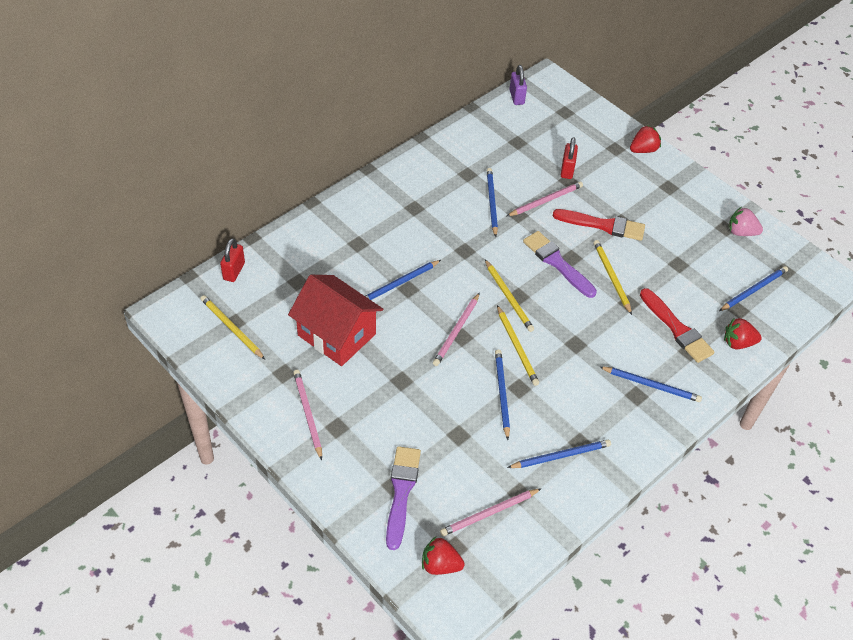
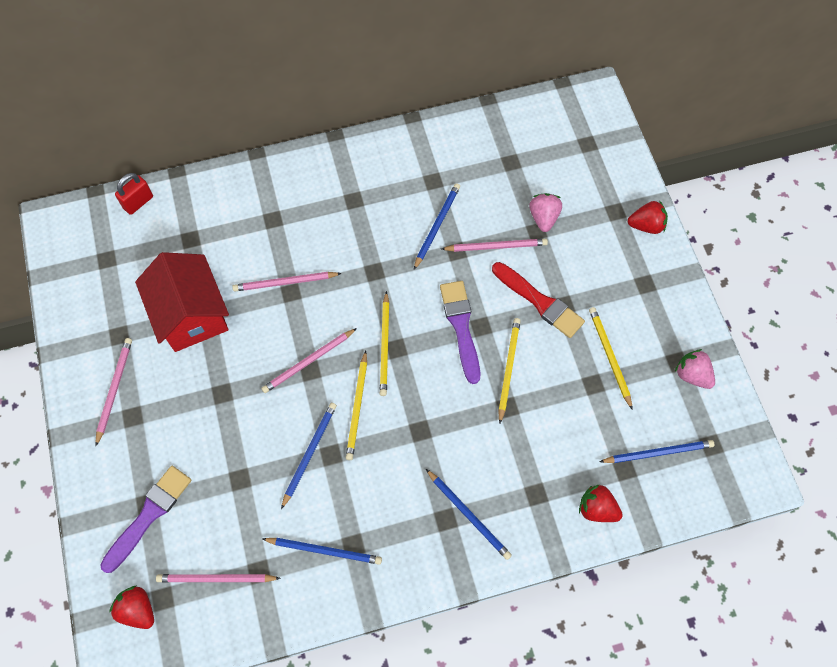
camera: 30 degrees right, 15 degrees up
yellow pencil [200,295,265,359] -> yellow pencil moved to [589,307,633,410]
blue pencil [365,260,441,300] -> pink pencil [232,272,342,291]
purple padlock [509,65,527,105] -> none
red padlock [561,137,578,179] -> pink strawberry [529,193,562,232]
red brush [640,288,715,363] -> none

